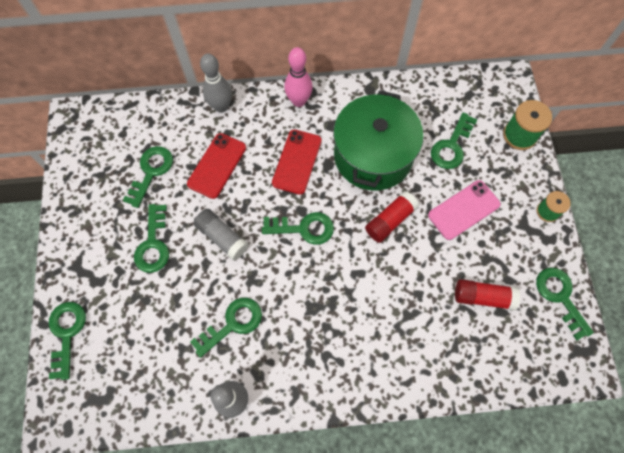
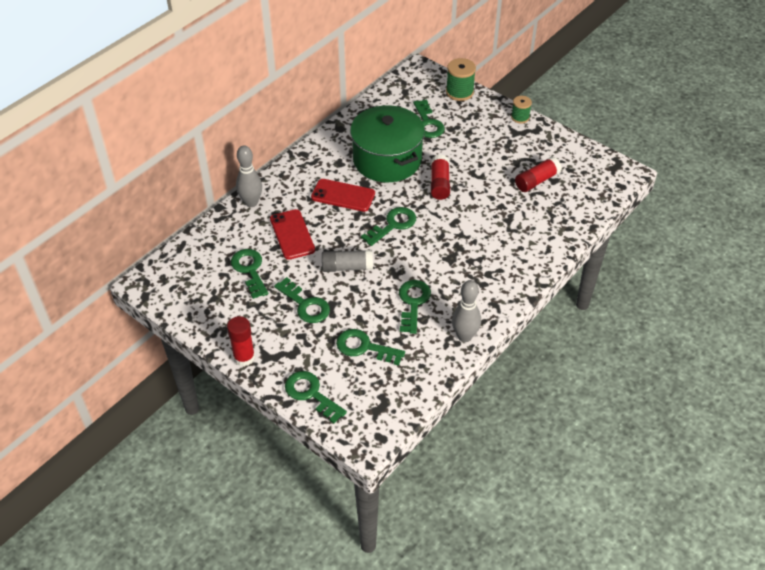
camera: 45 degrees left, 20 degrees down
red phone [272,129,322,195] -> red phone turned 45 degrees counterclockwise [311,179,375,212]
pink bowling pin [284,47,313,107] -> none
pink phone [428,180,501,240] -> none
green key [536,268,594,340] -> green key moved to [336,329,405,366]
none -> red glue stick [227,316,255,366]

